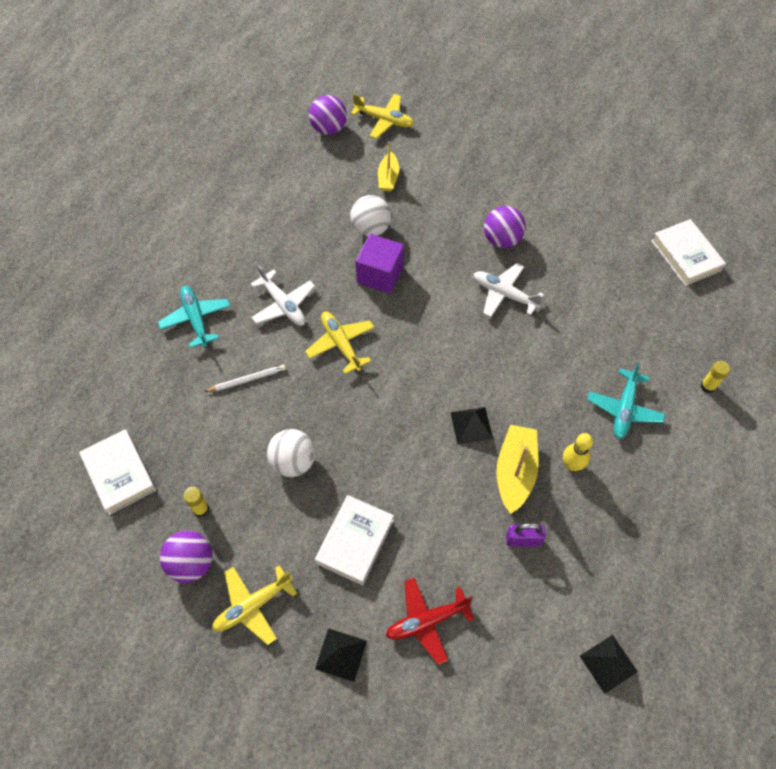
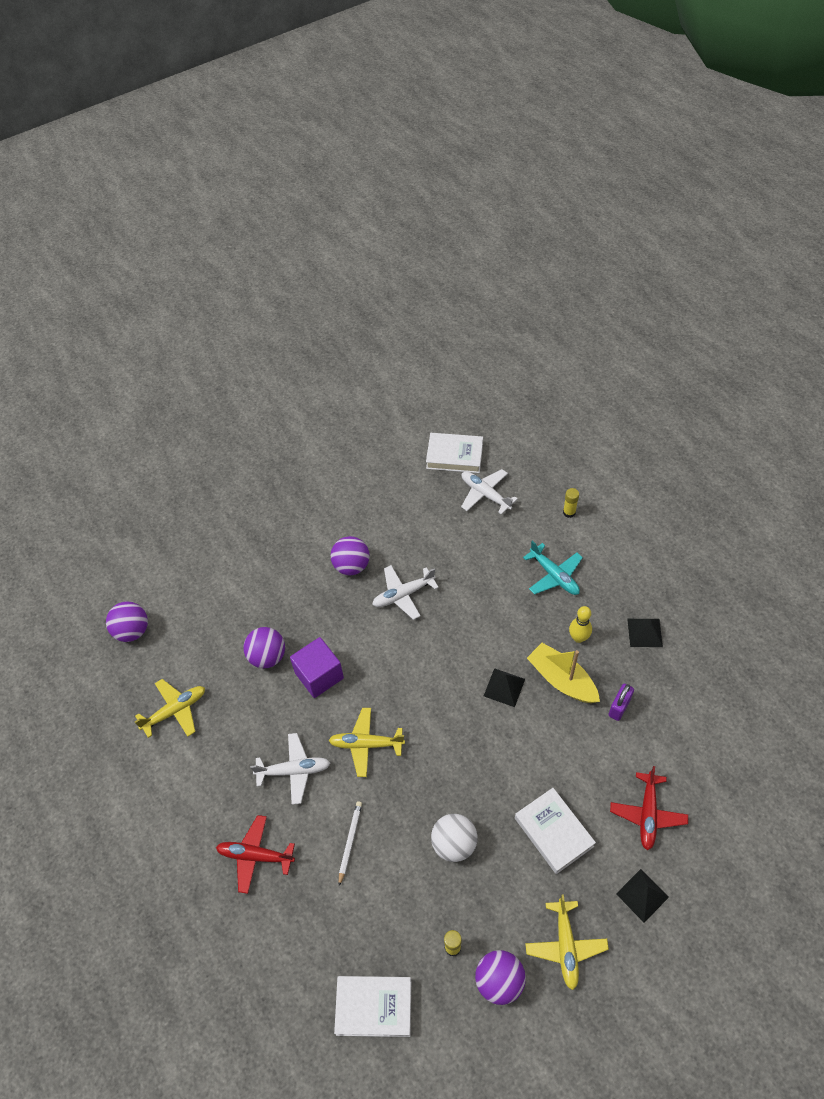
camera: 55 degrees left, 5 degrees down
turquoise plane [158,286,230,348] -> red plane [216,815,295,894]
white ball [350,195,391,237] -> purple ball [243,627,285,668]
yellow plane [351,94,414,139] -> yellow plane moved to [135,679,205,738]
yellow boat [378,141,399,192] -> none
black pyramid [580,635,638,694] -> black pyramid moved to [627,619,663,647]
none -> white plane [461,469,518,515]

